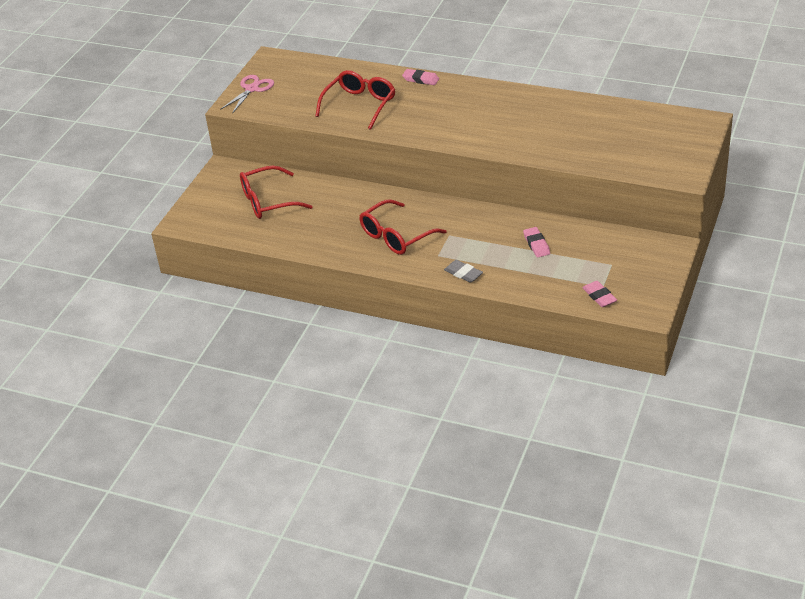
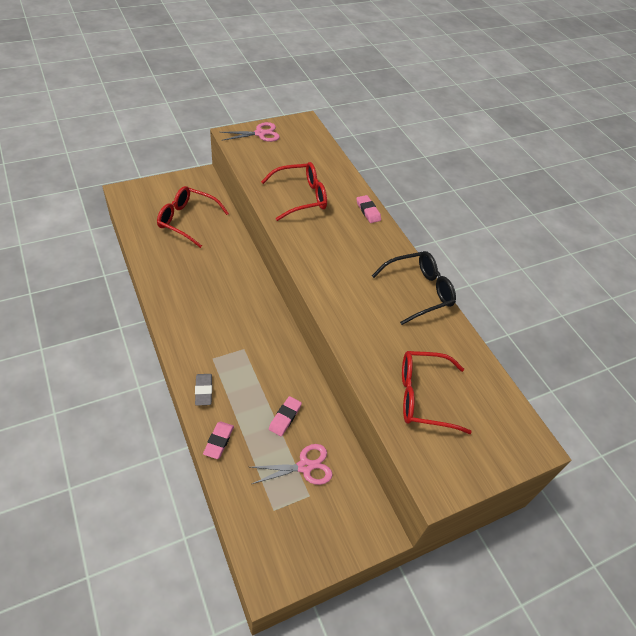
camera: 35 degrees right, 10 degrees up
red glasses [359,199,447,255] -> red glasses moved to [402,351,472,434]
pink eraser [582,281,617,307] -> pink eraser moved to [203,421,234,459]
none -> pink scissors [251,444,333,485]
none -> black glasses [372,251,456,325]

